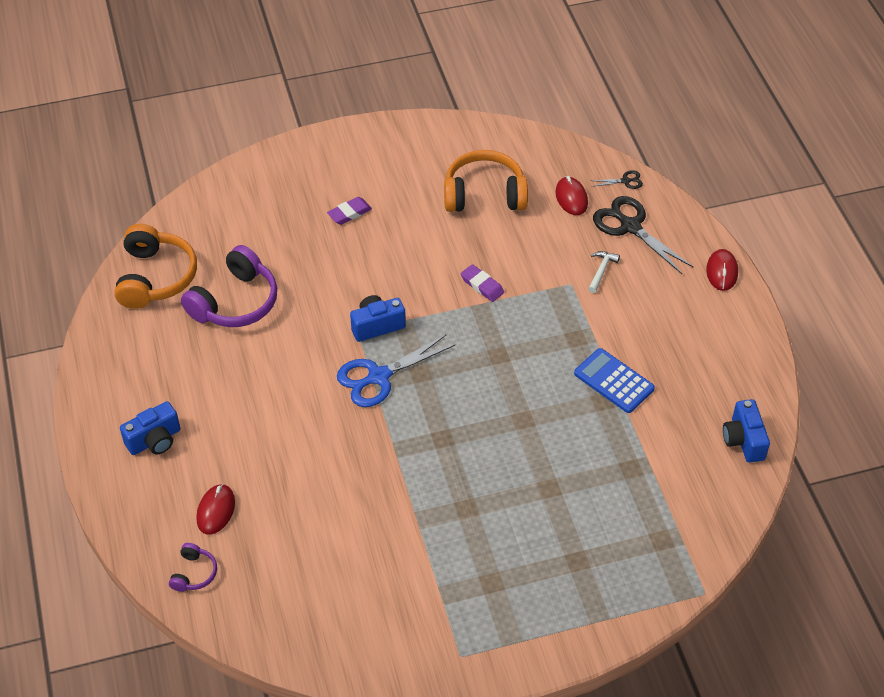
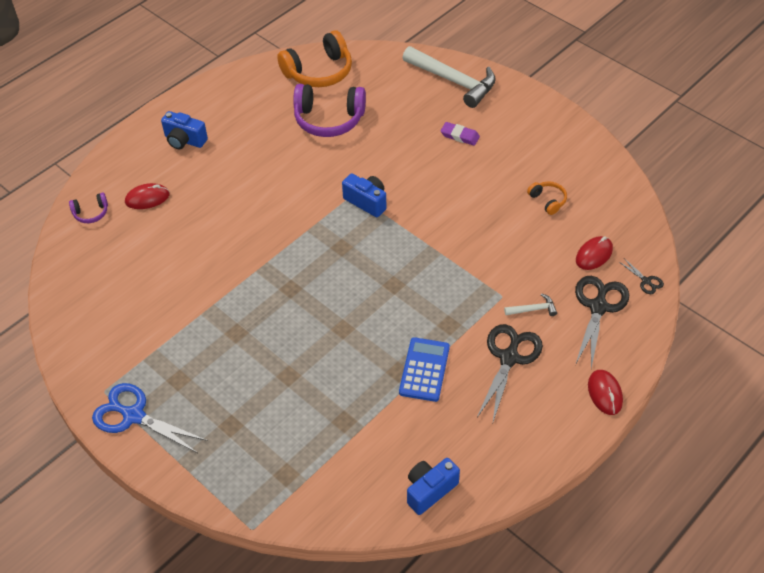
camera: 60 degrees right, 0 degrees up
blue scissors [337,334,455,407] -> blue scissors moved to [92,383,208,453]
orange headphones [444,150,528,212] -> orange headphones [527,181,567,215], size x0.48
purple eraser [461,264,504,302] -> none
red mouse [706,249,738,291] -> red mouse turned 75 degrees counterclockwise [588,370,623,415]
none -> white hammer [402,46,496,108]
none -> black scissors [477,324,543,425]

